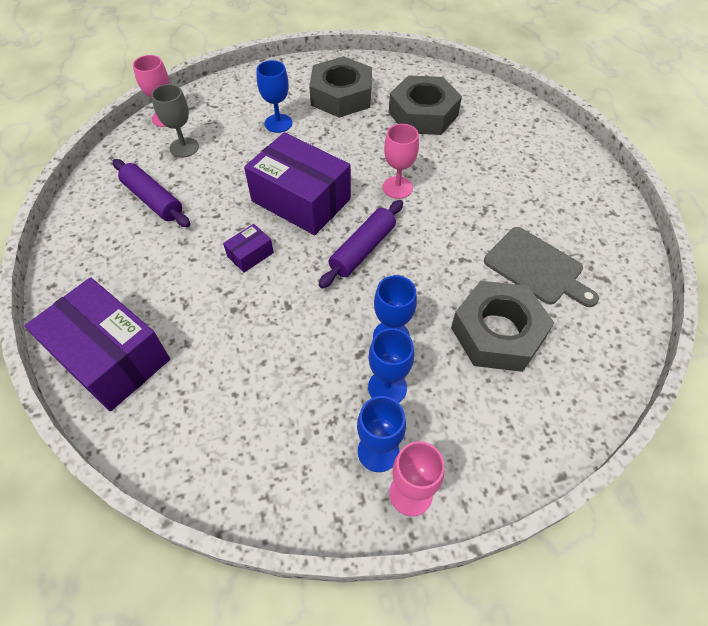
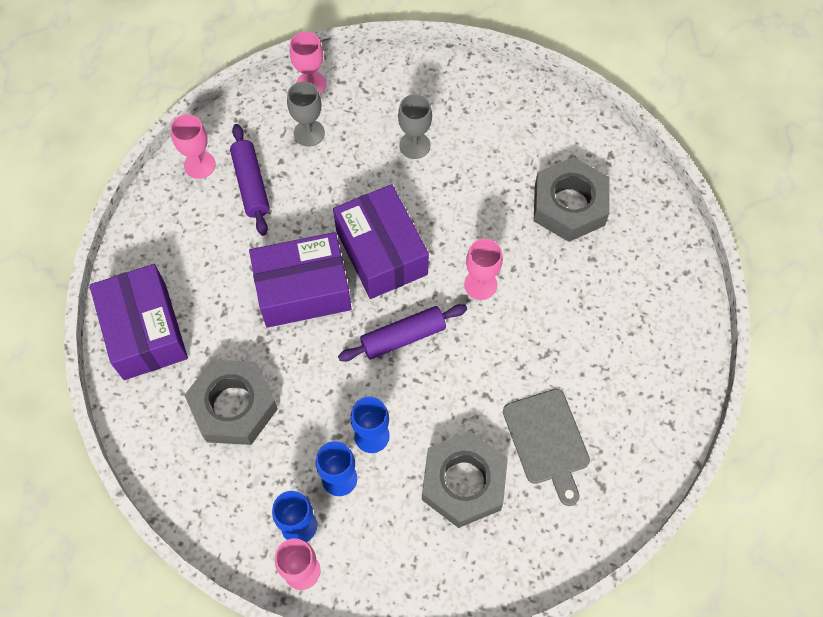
camera: 30 degrees right, 10 degrees up
purple box [223,224,274,273] -> purple box [249,232,351,328], size x2.31
blue goblet [257,60,292,133] -> grey goblet [398,94,432,159]
grey nut [309,56,372,118] -> grey nut moved to [184,360,278,445]
none -> pink goblet [171,114,216,179]

